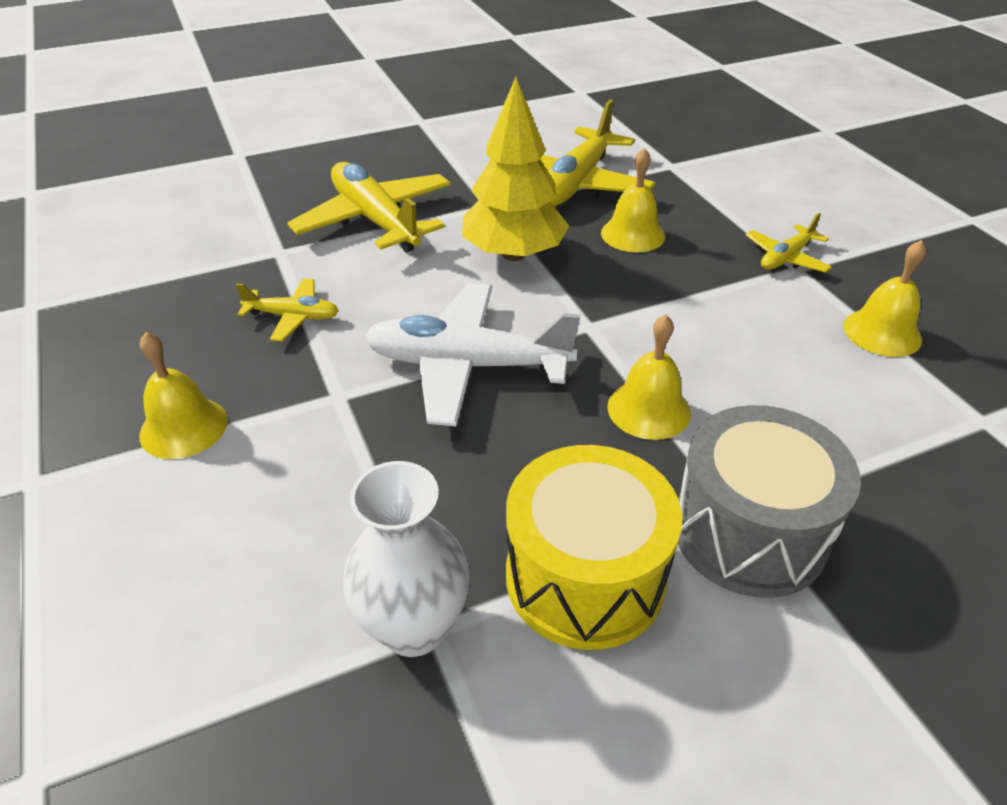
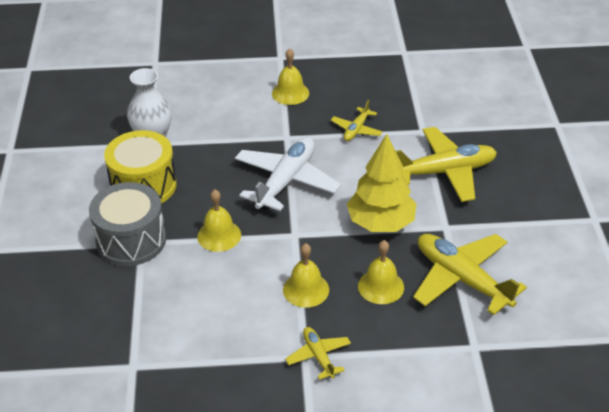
camera: 110 degrees right, 0 degrees up
yellow bell [844,240,926,357] -> yellow bell moved to [283,243,329,308]

